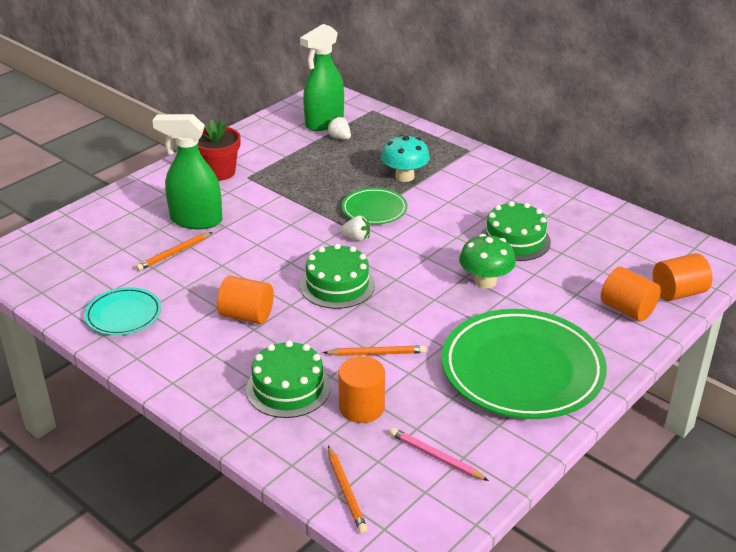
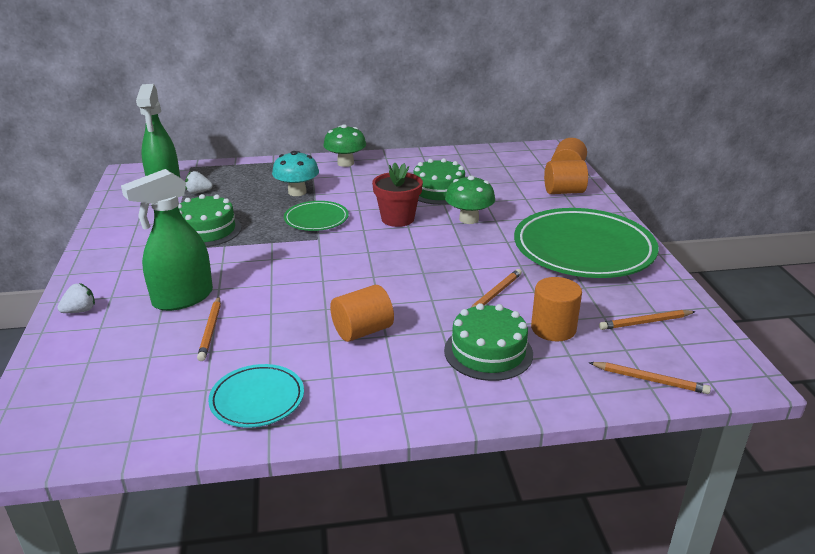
camera: 50 degrees left, 5 degrees down
red flower pot [198,120,241,181] -> red flower pot moved to [372,163,423,227]
green cake [300,244,375,309] -> green cake moved to [178,194,242,247]
white strawberry [340,216,370,241] -> white strawberry moved to [57,283,95,313]
pink pencil [390,428,489,481] -> orange pencil [599,310,696,330]
none -> green mushroom [323,124,366,167]

